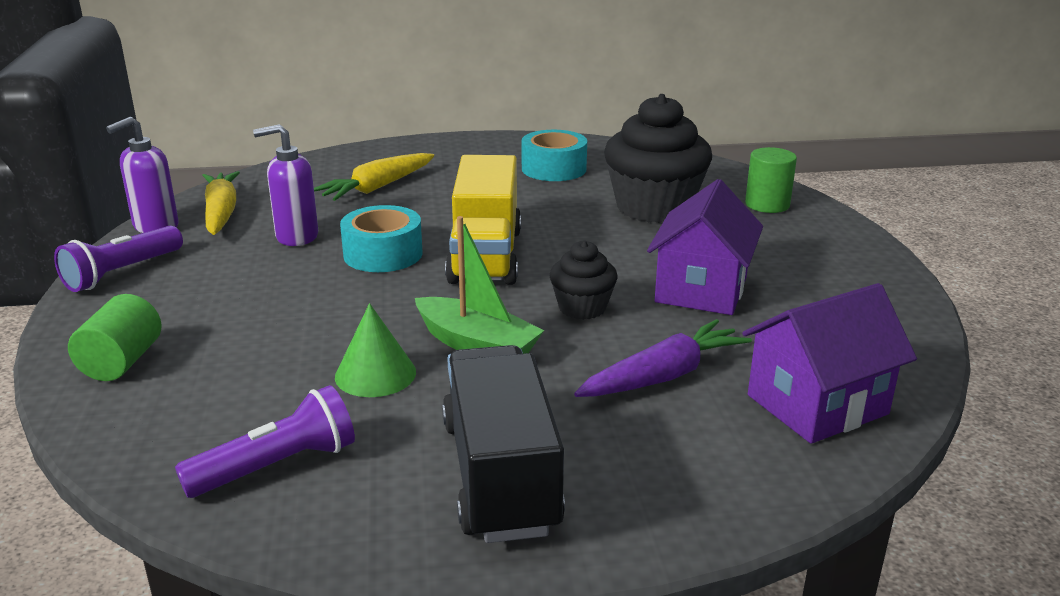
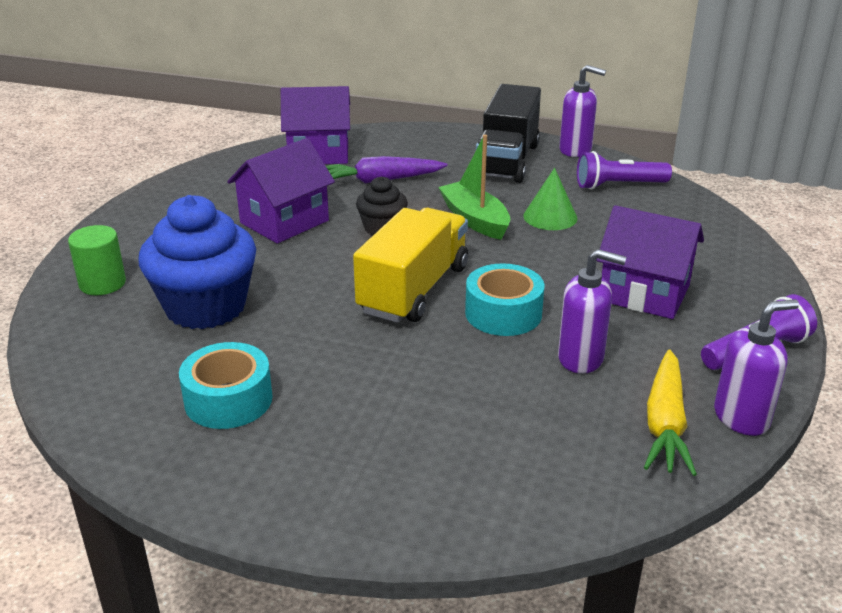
camera: 155 degrees left, 5 degrees up
green cylinder [68,294,162,381] -> none
yellow carrot [314,153,434,201] -> none
black cupcake [604,94,712,223] -> blue cupcake [138,195,256,329]
none -> purple soap dispenser [559,65,606,157]
none -> purple house [597,205,704,319]

